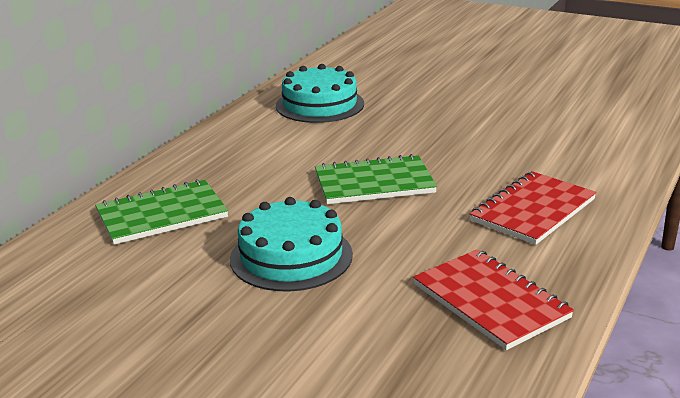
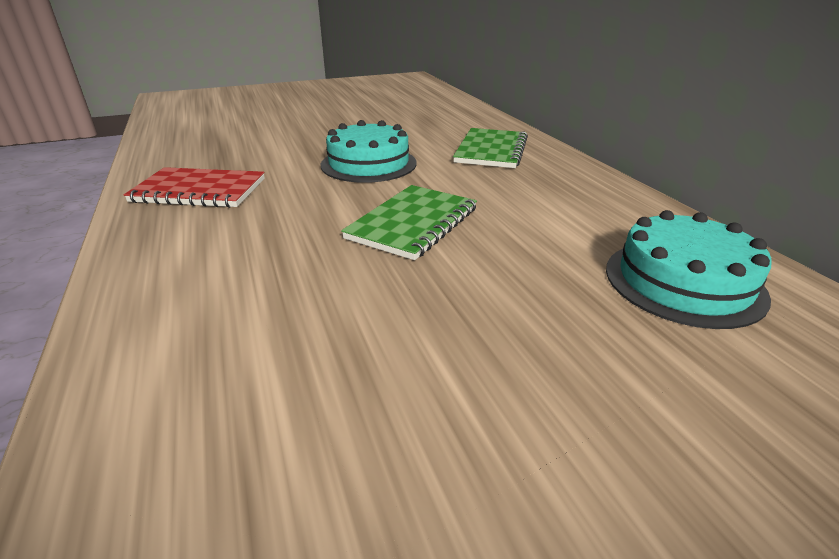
camera: 130 degrees right, 5 degrees up
red notebook [470,171,597,245] -> none

